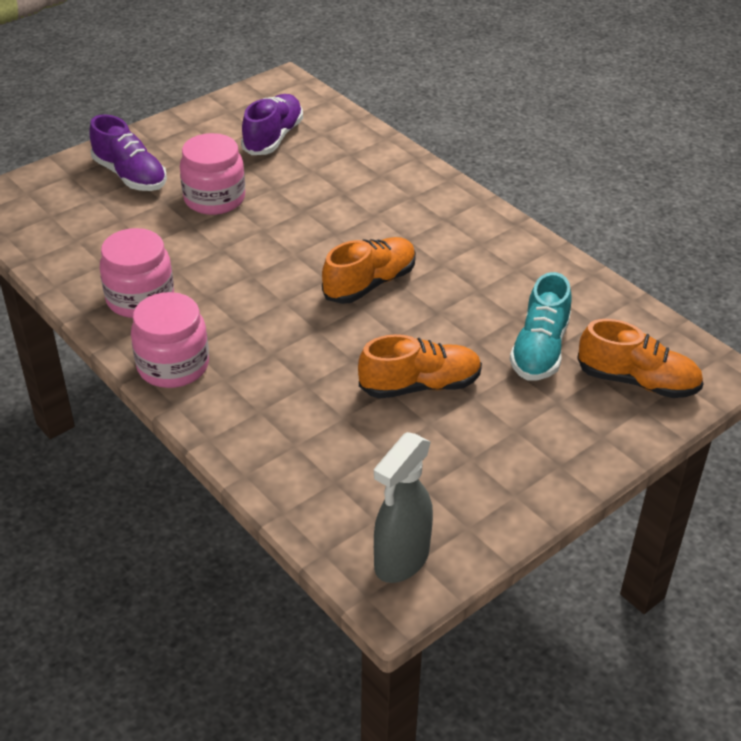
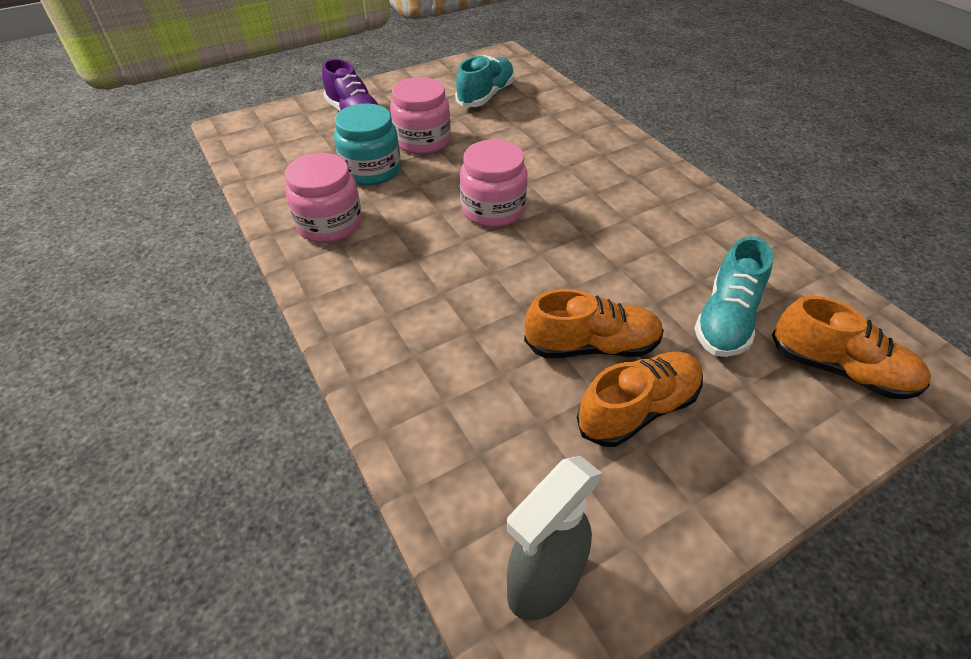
camera: 10 degrees right, 5 degrees up
pink jar [131,292,209,388] -> pink jar moved to [460,139,528,227]
purple shoe [241,94,303,155] -> turquoise shoe [455,55,515,107]
orange shoe [322,237,416,304] -> orange shoe moved to [577,352,703,447]
none -> turquoise jar [334,104,401,185]

